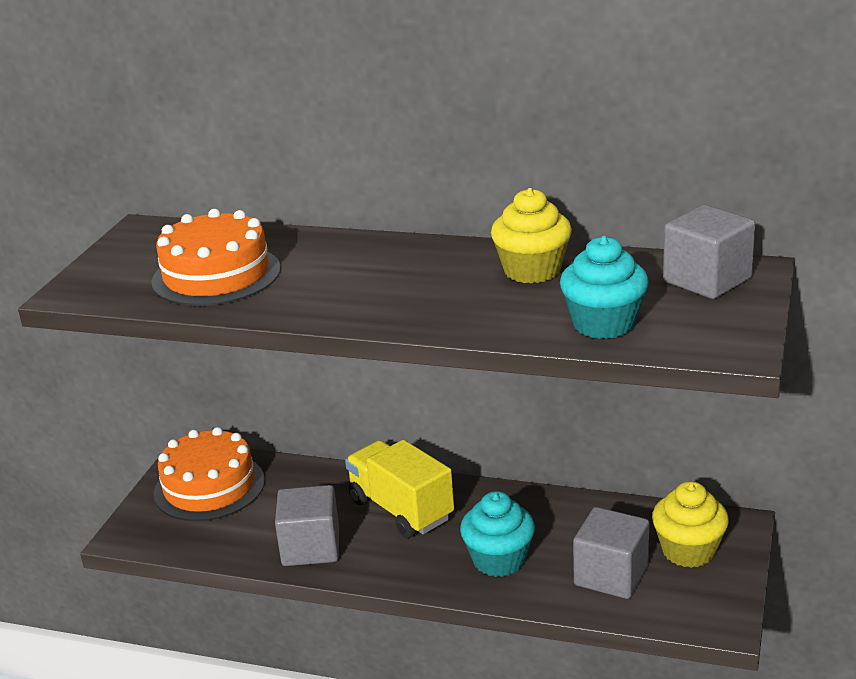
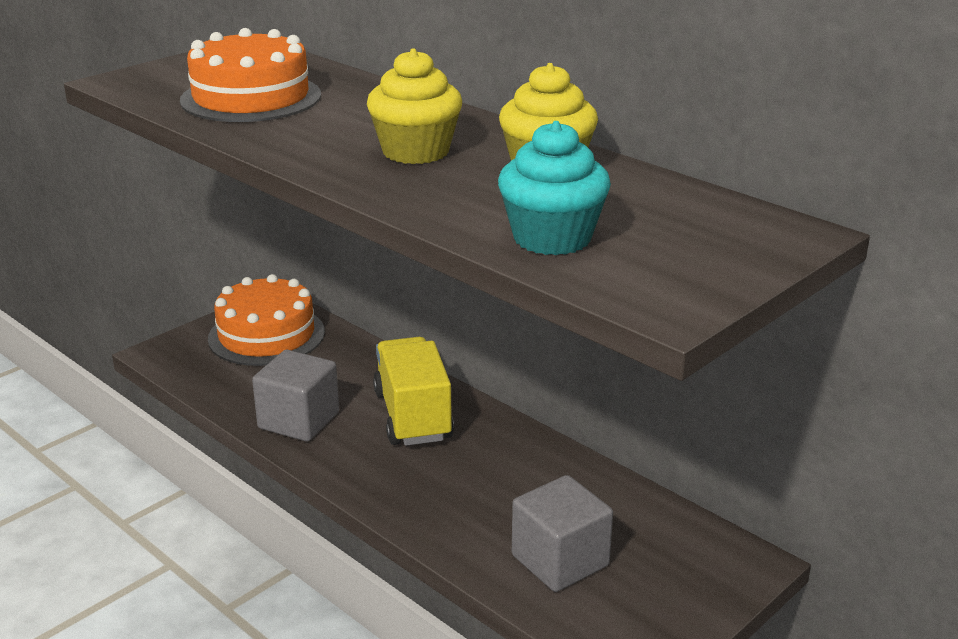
camera: 25 degrees right, 0 degrees up
turquoise cupcake [460,491,535,577] -> none
yellow cupcake [652,481,729,568] -> yellow cupcake moved to [367,48,462,164]
grey cube [663,205,755,299] -> none

